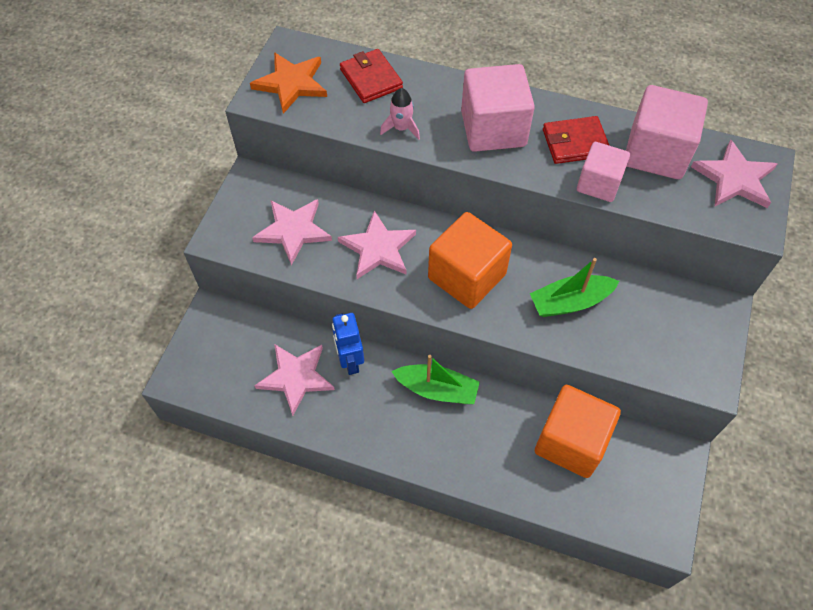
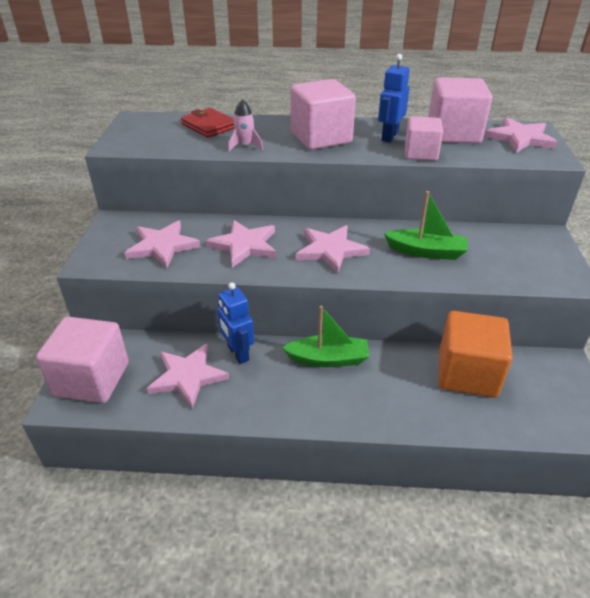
camera: 15 degrees left, 20 degrees down
orange star [250,52,327,114] -> none
orange cube [428,212,512,309] -> pink star [296,225,370,274]
green boat [530,258,619,317] -> green boat turned 135 degrees counterclockwise [384,191,468,260]
red wallet [543,116,610,164] -> blue robot [378,54,410,142]
none -> pink cube [36,317,129,403]

